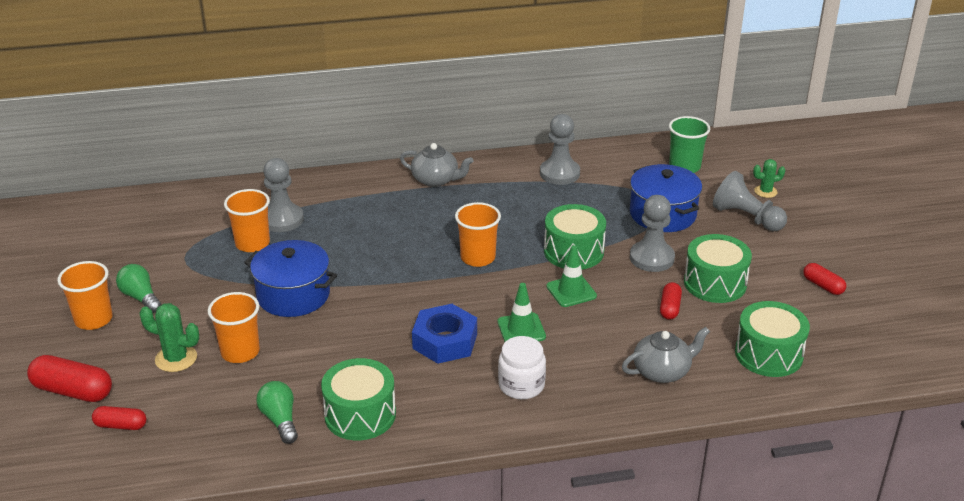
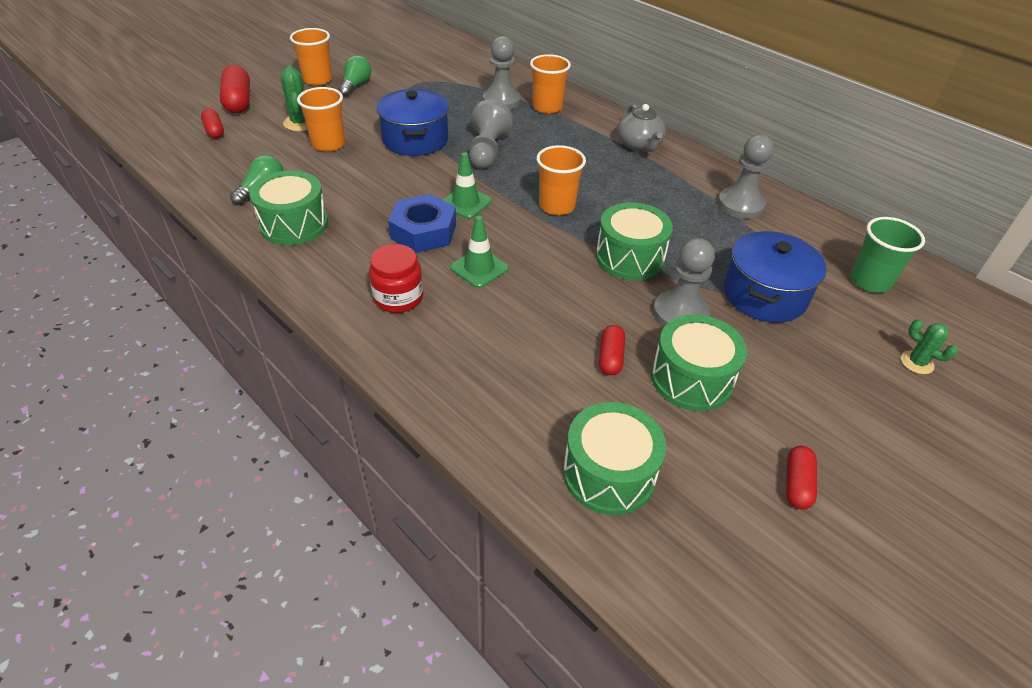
camera: 55 degrees right, 10 degrees up
orange cup [224,189,270,252] -> orange cup moved to [530,54,571,114]
white jar [498,336,546,399] -> red jar [369,244,423,313]
green traffic cone [547,246,597,307] -> green traffic cone moved to [443,152,492,219]
grey teapot [622,327,710,383] -> none
red capsule [660,282,682,320] -> red capsule turned 60 degrees counterclockwise [599,325,625,375]
grey pawn [713,171,787,231] -> grey pawn moved to [469,100,513,169]

